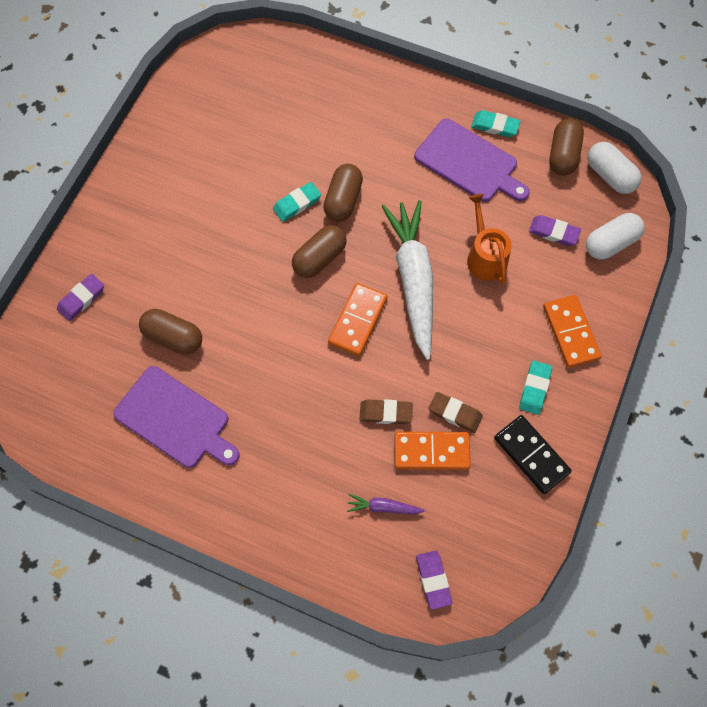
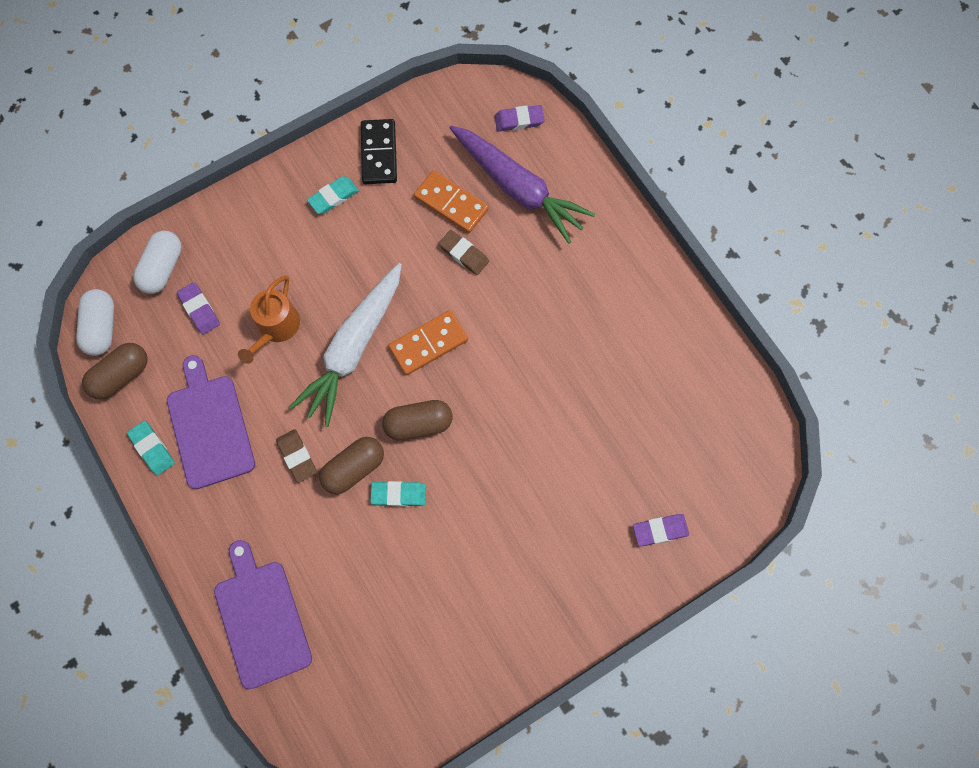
camera: 145 degrees left, 5 degrees up
purple cutting board [113,366,240,468] -> purple cutting board moved to [214,540,312,689]
brown capsule [139,309,202,354] -> none
purple carrot [347,494,425,514] -> purple carrot [450,126,595,244], size x2.46
purple eraser [416,550,452,610] -> purple eraser turned 60 degrees clockwise [494,105,545,132]
brown eraser [428,392,483,433] -> brown eraser moved to [276,429,317,483]
orange domino [543,295,602,368] -> none
white capsule [586,213,645,259] -> white capsule turned 75 degrees counterclockwise [133,231,182,294]

